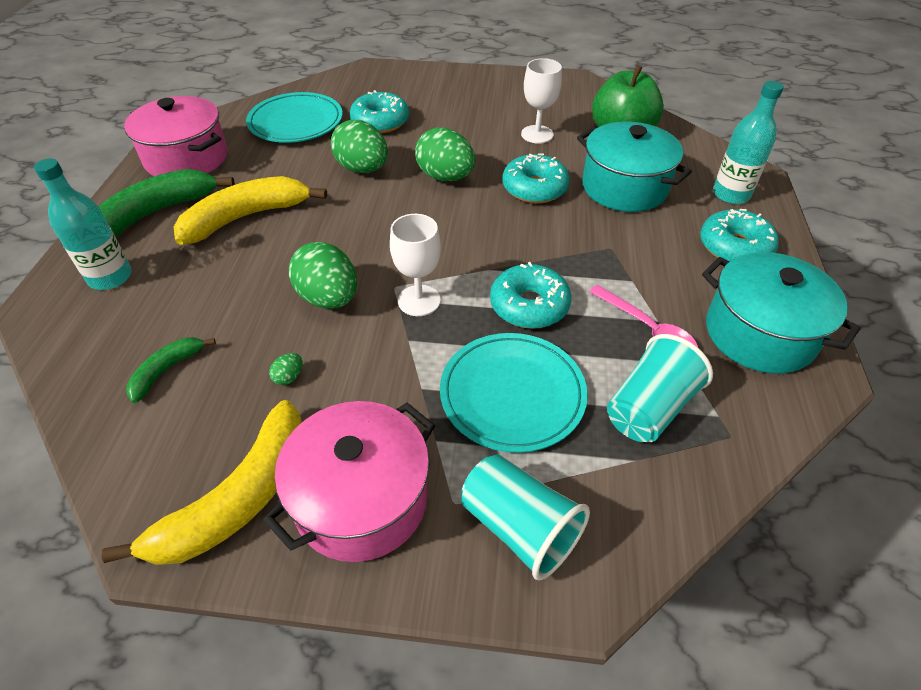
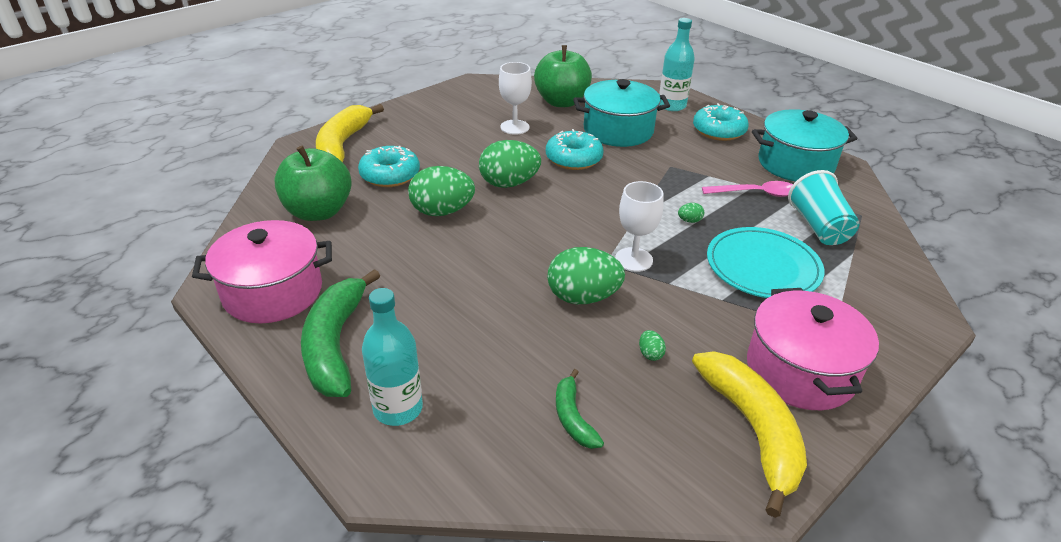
camera: 50 degrees left, 10 degrees down
yellow banana [174,176,327,245] -> yellow banana moved to [316,104,384,163]
turquoise plate [246,92,343,143] -> green apple [274,146,352,221]
turquoise cup [461,454,590,580] -> none
turquoise donut [490,262,571,329] -> green egg [678,203,704,223]

